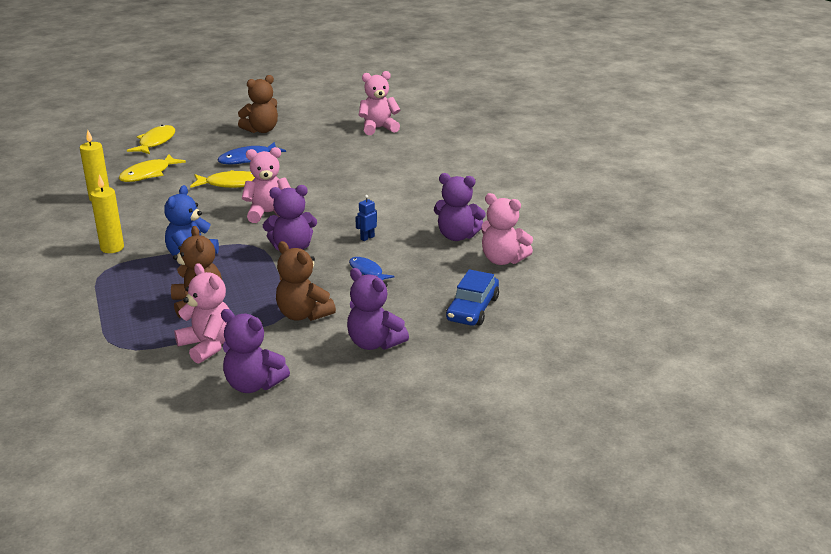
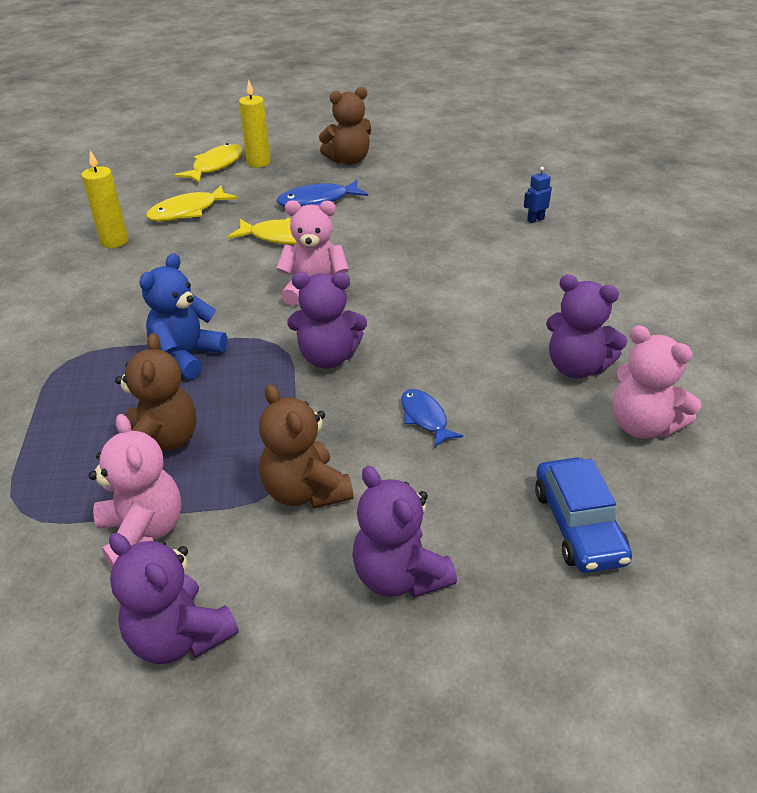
camera: 15 degrees right, 10 degrees up
yellow candle [90,175,124,253] -> yellow candle moved to [239,80,271,168]
blue robot [355,195,377,241] -> blue robot moved to [524,167,552,223]
pink teddy bear [359,71,401,135] -> none
blue car [446,269,499,326] -> blue car turned 45 degrees counterclockwise [535,458,632,573]

